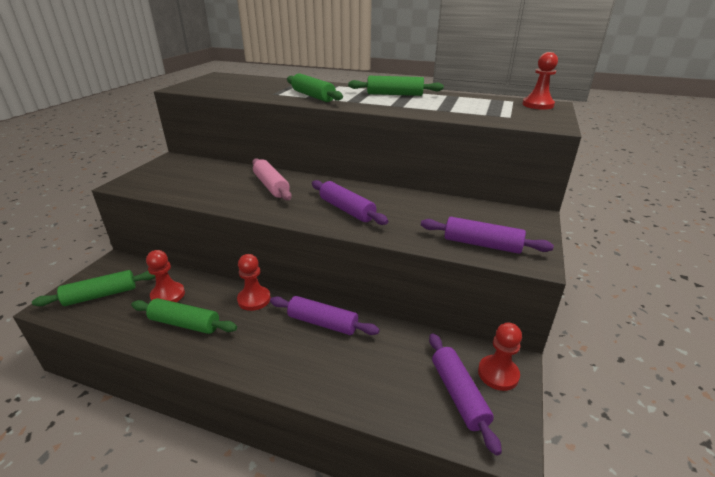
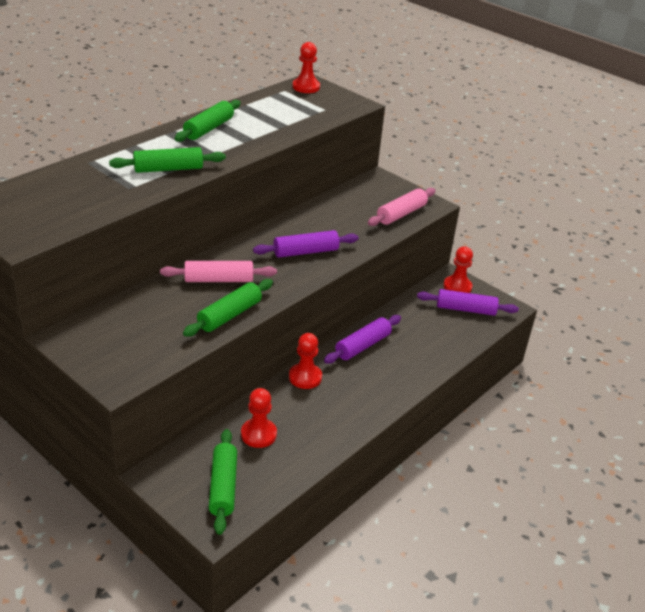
camera: 70 degrees left, 5 degrees up
green rolling pin [131,298,237,334] -> green rolling pin moved to [183,279,273,337]
purple rolling pin [421,217,554,254] -> pink rolling pin [368,188,436,226]

